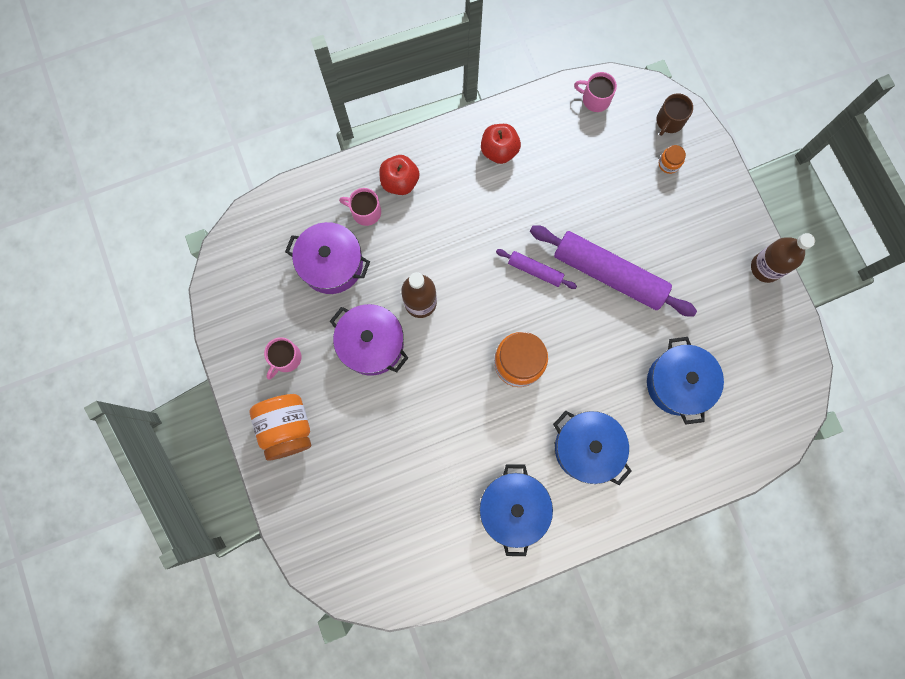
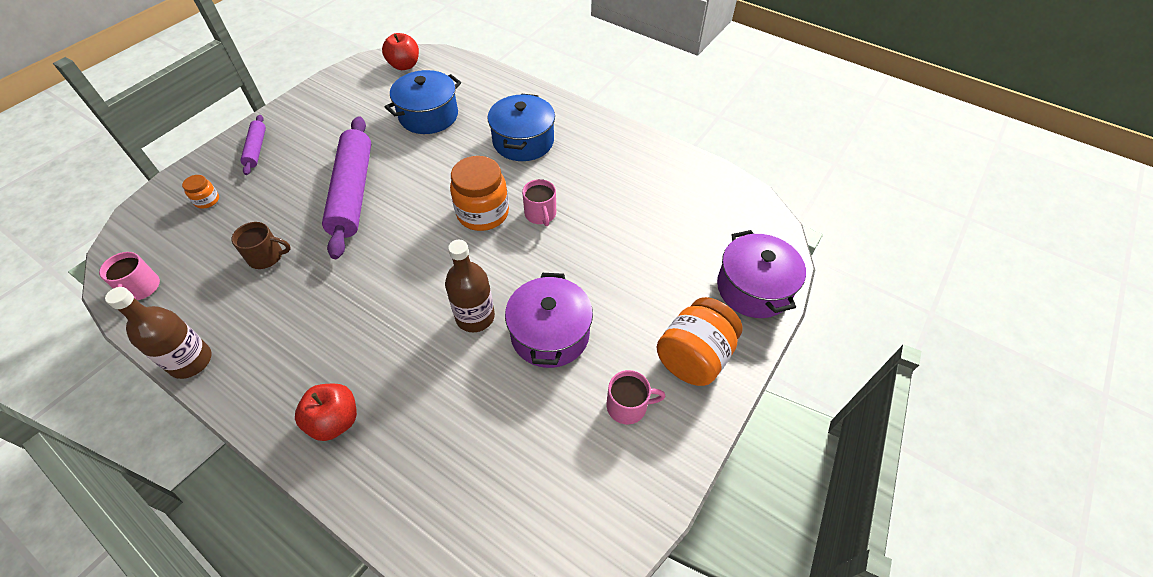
camera: 125 degrees left, 25 degrees down
purple pot [285,222,370,294] -> purple pot moved to [717,230,806,318]
pink mug [339,188,381,226] -> pink mug moved to [522,179,556,226]
blue pot [480,464,553,556] -> none
red apple [481,124,521,164] -> red apple moved to [382,33,419,70]
purple rolling pin [496,249,577,289] -> purple rolling pin moved to [240,115,266,175]
brown mug [656,93,693,136] -> brown mug moved to [232,222,291,269]
brown bottle [751,233,815,283] -> brown bottle moved to [105,287,211,379]

